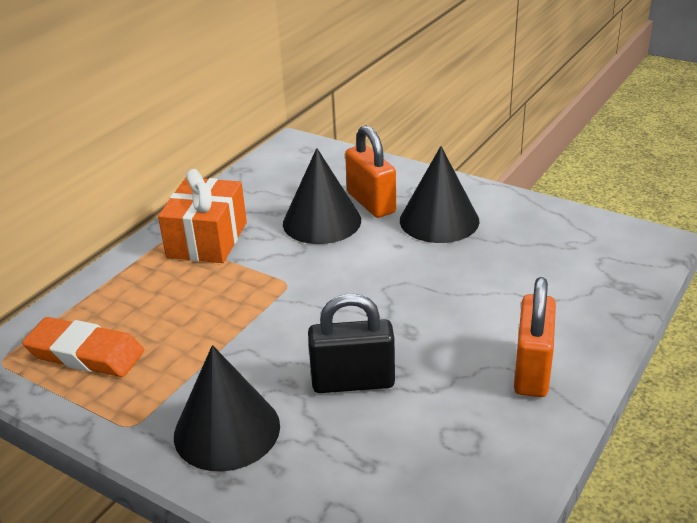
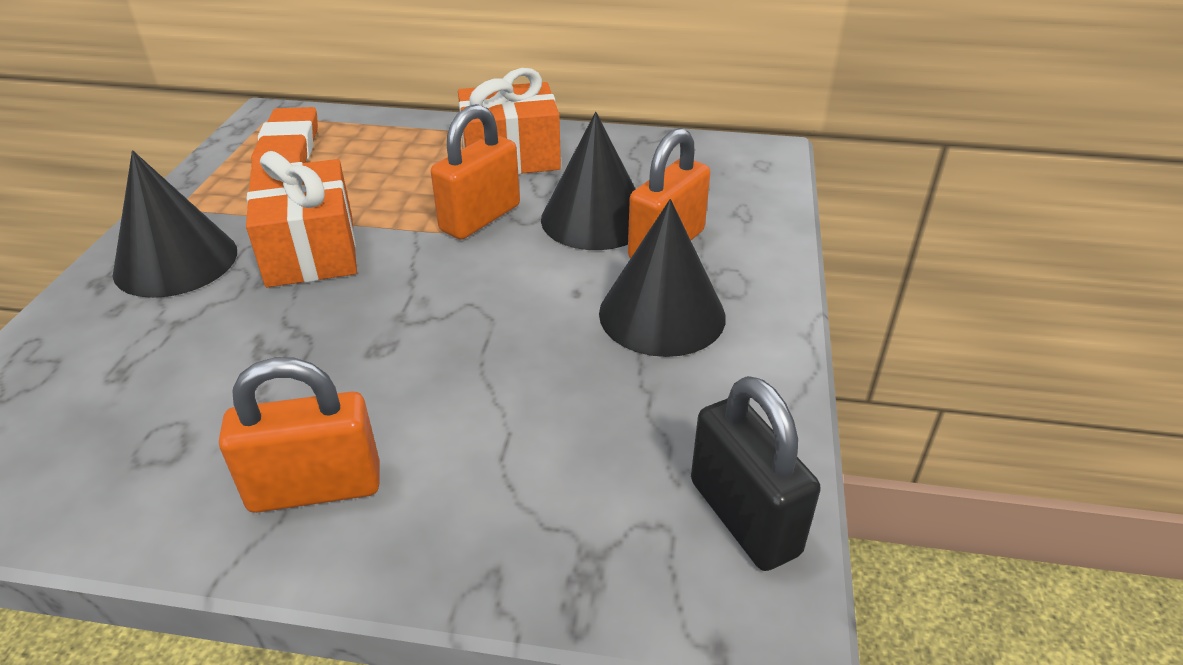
camera: 65 degrees right, 5 degrees up
black padlock [308,293,395,393] -> black padlock moved to [691,376,821,571]
none -> orange gift [246,151,357,287]
none -> orange padlock [431,104,520,240]

